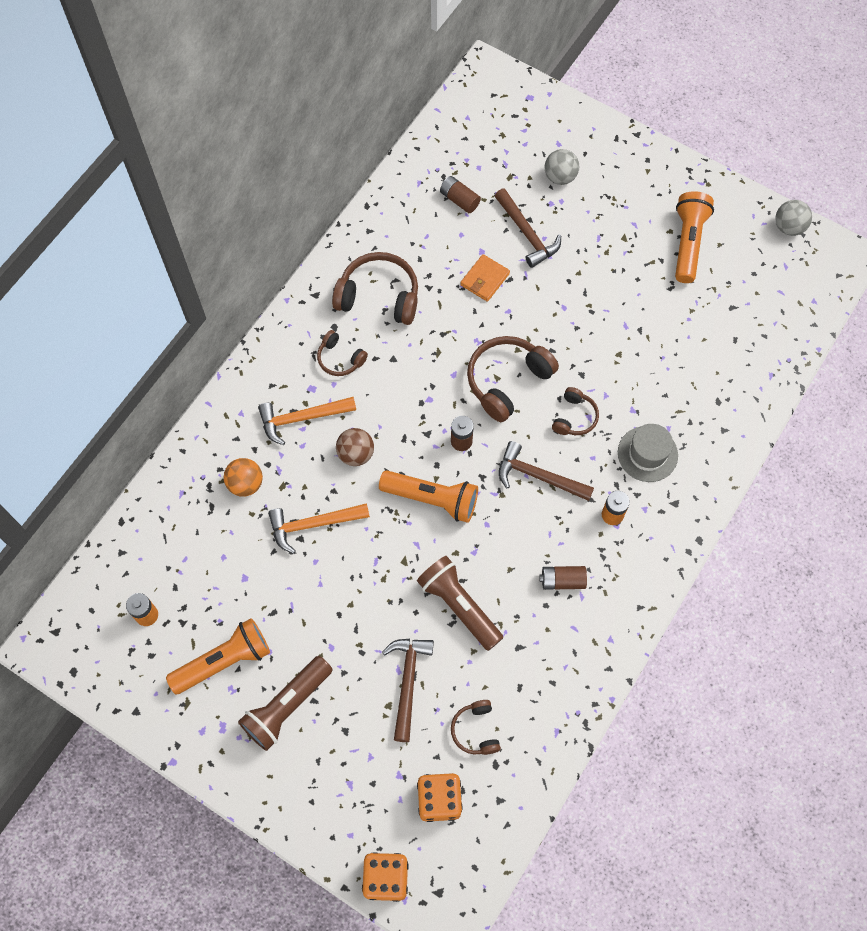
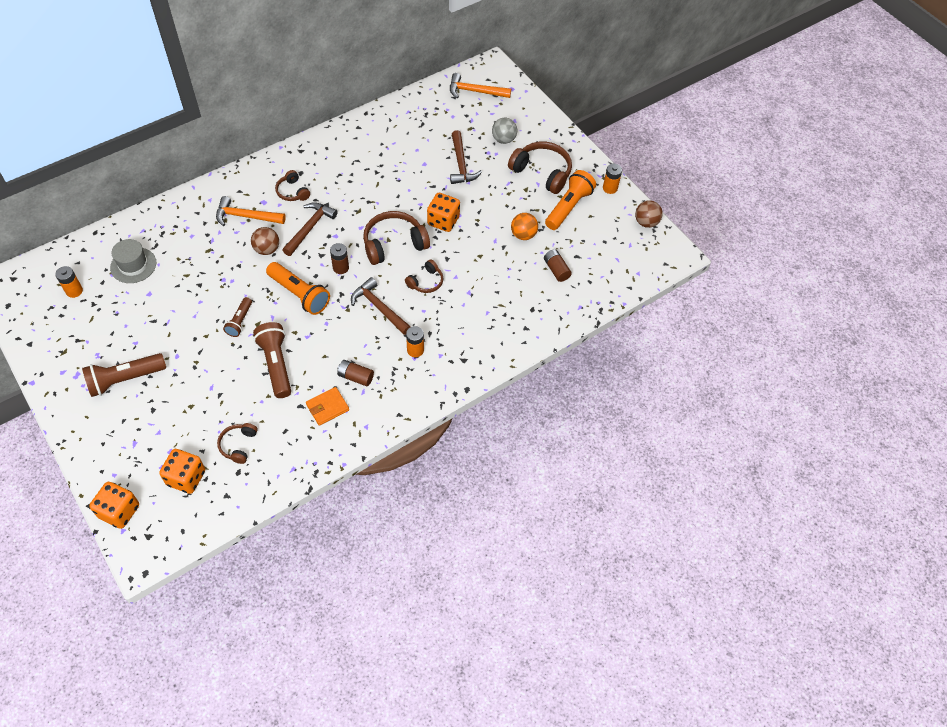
camera: 20 degrees right, 10 degrees down
orange flashlight [166,618,270,694] -> none
orange ball [224,458,263,497] -> orange ball moved to [511,213,538,240]
orange hammer [268,503,370,554] -> orange hammer moved to [450,73,511,98]
brown headphones [332,252,418,325] -> brown headphones moved to [508,142,572,194]
brown hammer [382,639,434,742] -> brown hammer moved to [283,202,338,256]
brown battery [440,176,481,213] -> brown battery moved to [544,249,572,282]
orange wallet [460,254,510,302] -> orange wallet moved to [306,387,349,426]
grey hat [618,424,678,482] -> grey hat moved to [110,239,156,283]
grey ball [775,200,812,236] -> brown ball [635,200,663,228]
none -> brown flashlight [223,297,252,337]
none -> orange dice [427,193,460,232]
none -> orange battery [603,164,622,194]

